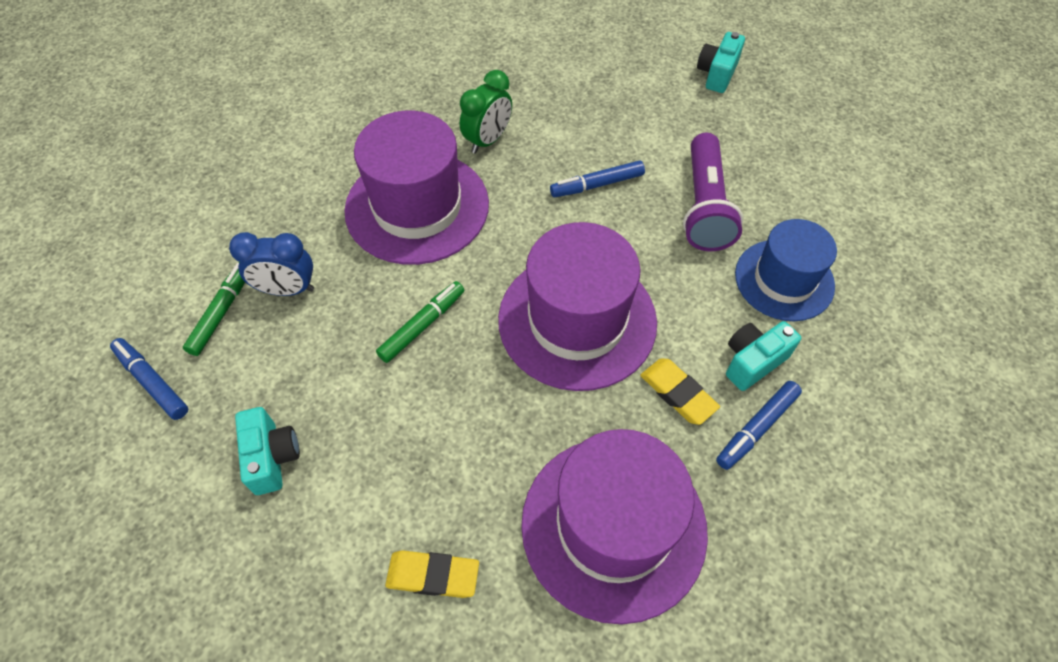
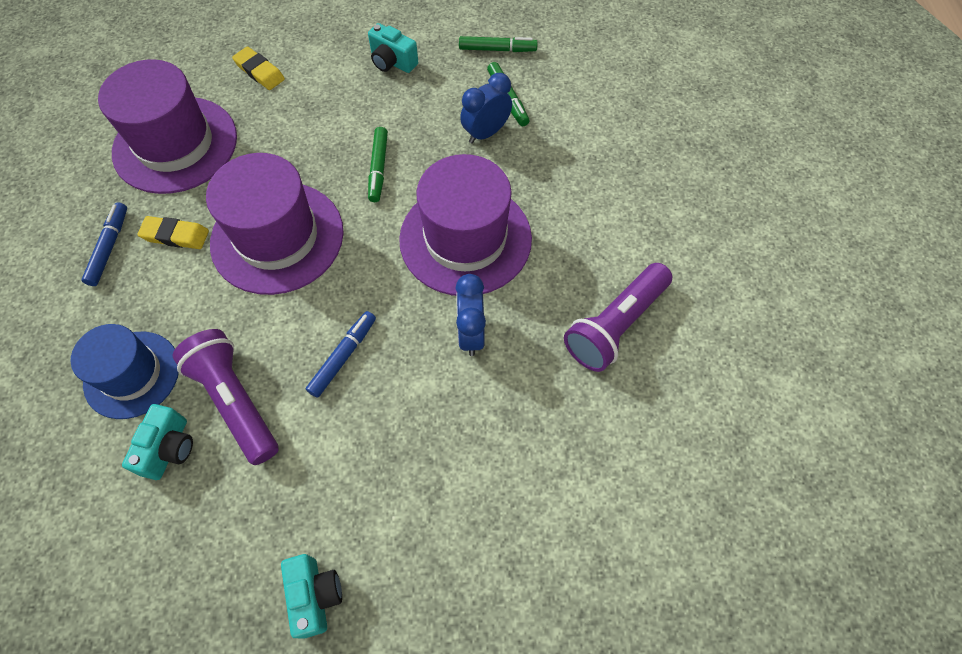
camera: 140 degrees right, 5 degrees up
blue marker [110,338,188,420] -> green marker [459,36,538,52]
yellow eraser [385,550,479,598] -> yellow eraser turned 75 degrees clockwise [232,47,285,90]
green clock [460,70,512,154] -> blue clock [455,274,486,356]
turquoise camera [726,321,801,391] -> turquoise camera moved to [122,404,193,480]
none -> purple flashlight [564,263,672,372]

